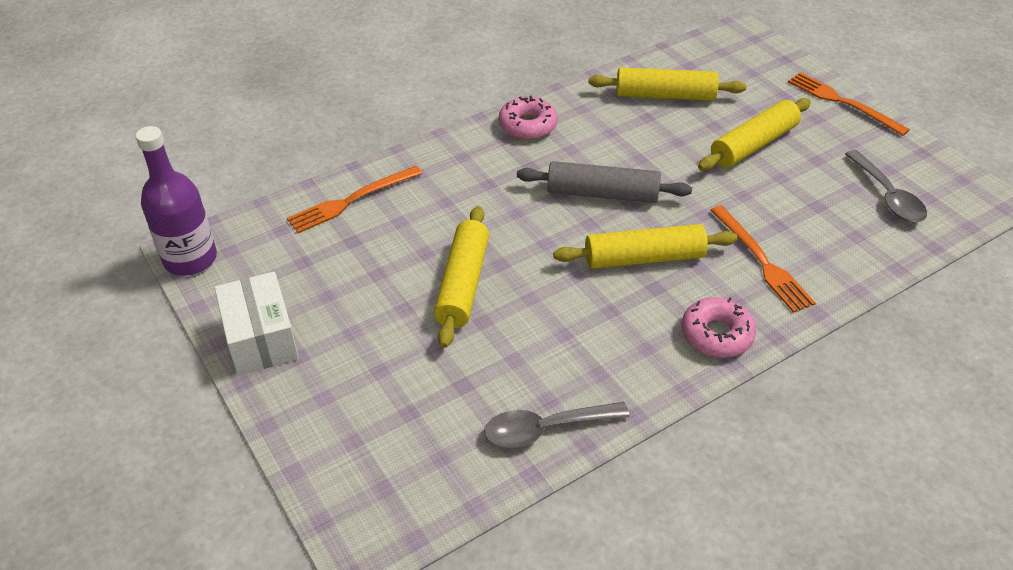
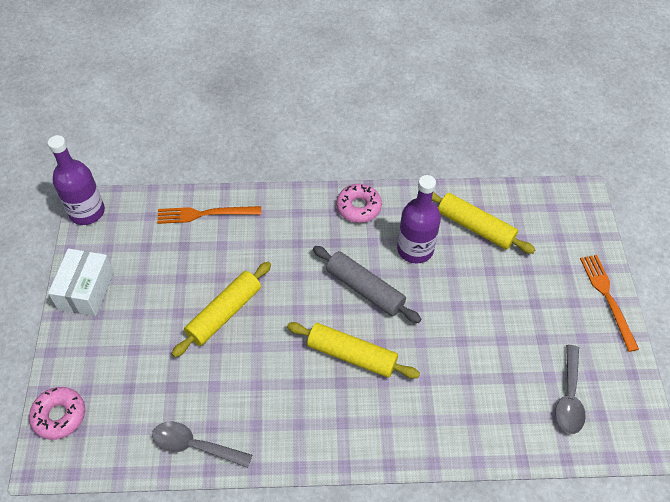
camera: 30 degrees right, 10 degrees up
pink donut [682,297,756,358] -> pink donut moved to [29,387,85,440]
yellow rolling pin [698,98,811,171] -> none
orange fork [710,205,816,313] -> none
none -> purple bottle [397,175,441,264]

